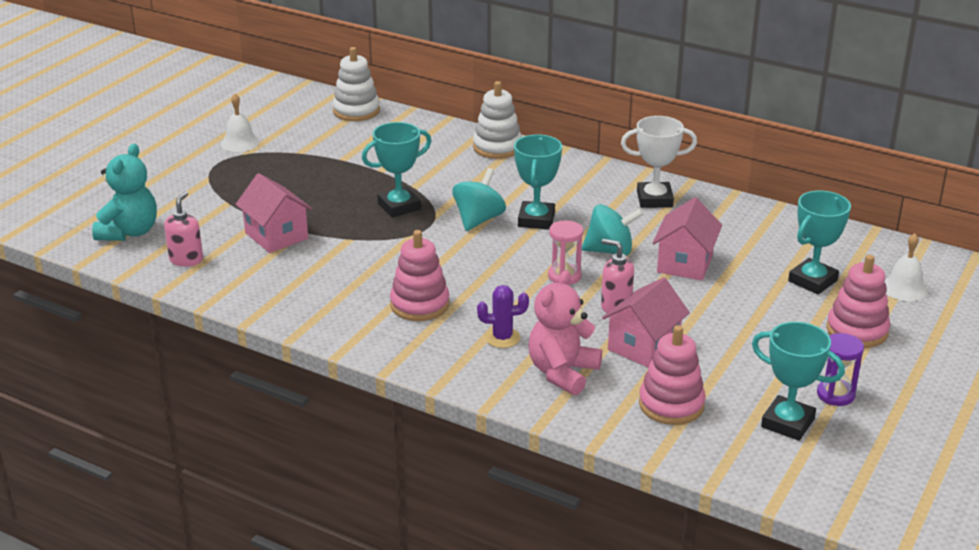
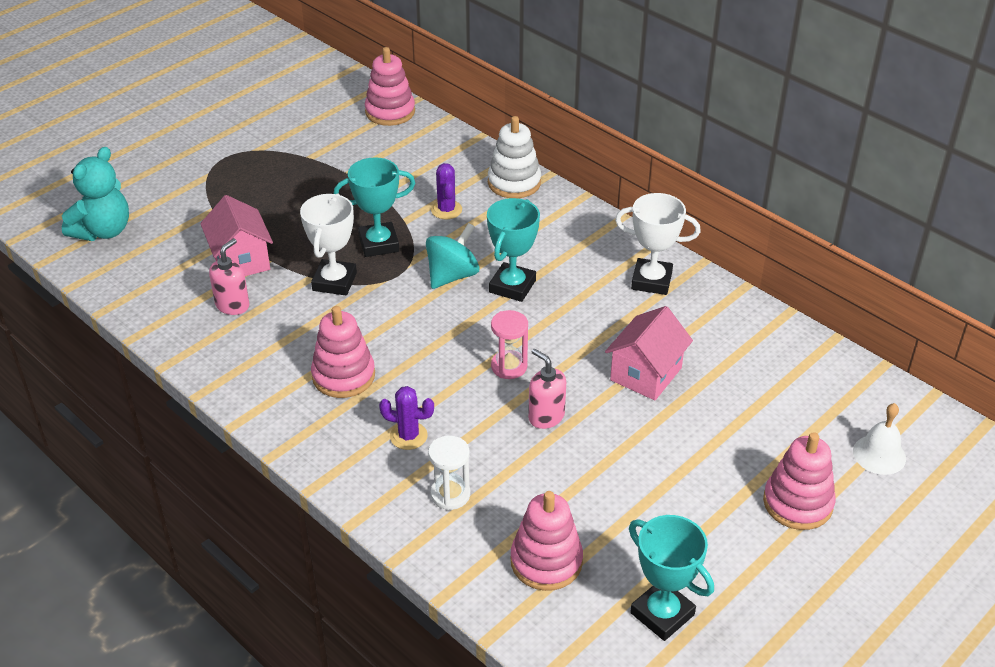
camera: 15 degrees right, 10 degrees up
pink soap dispenser [164,191,203,267] -> pink soap dispenser moved to [209,238,249,315]
white bell [221,94,260,152] -> none
white stacking toy [332,47,380,121] -> pink stacking toy [365,47,415,126]
pink teddy bear [528,270,602,396] -> white hourglass [428,436,470,510]
turquoise spinning top [582,204,643,256] -> none
pink house [602,277,690,367] -> none
turquoise trophy [788,191,851,294] -> none
purple hourglass [817,333,864,406] -> none
none -> white trophy [300,193,357,295]
none -> purple cactus [431,163,462,219]

